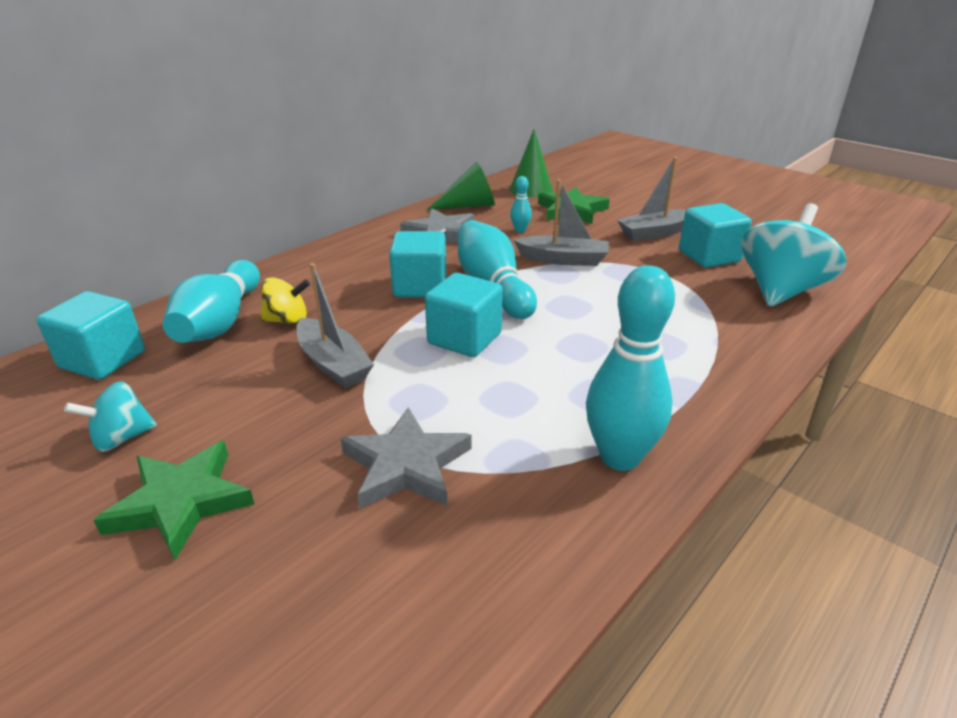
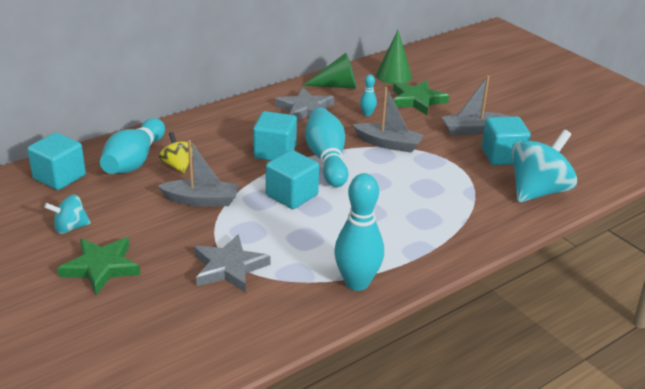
camera: 10 degrees right, 0 degrees up
yellow spinning top [260,277,310,324] -> yellow spinning top turned 120 degrees counterclockwise [159,132,195,174]
grey boat [296,263,374,388] -> grey boat turned 60 degrees counterclockwise [158,140,239,207]

